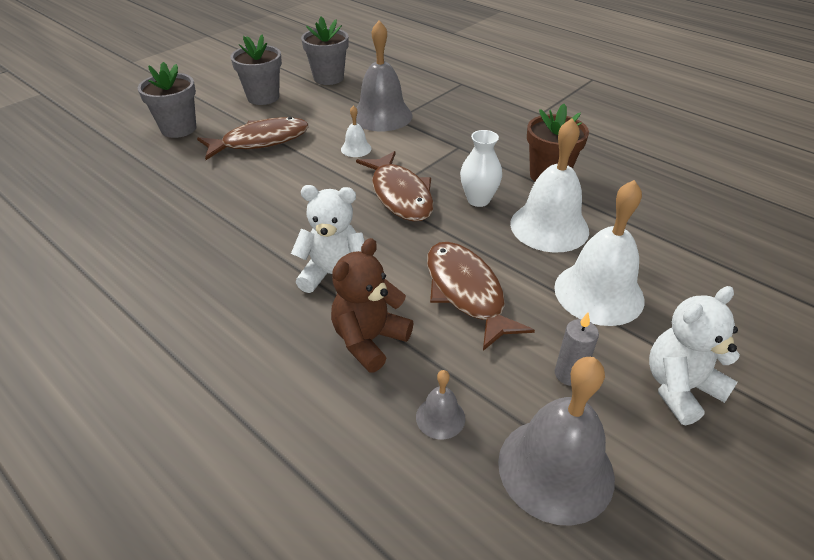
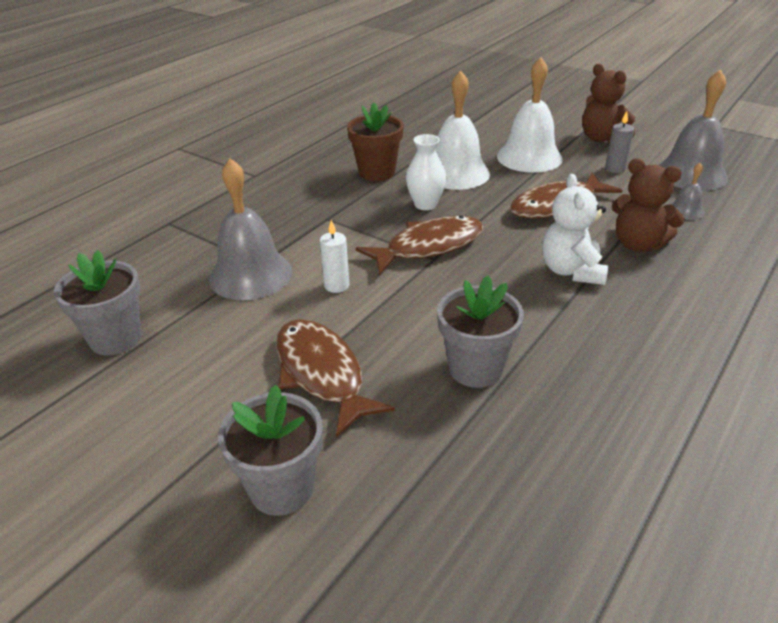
camera: 95 degrees left, 5 degrees down
grey flower pot [231,34,282,105] -> grey flower pot moved to [437,276,524,388]
white bell [341,105,372,157] -> white candle [320,220,349,293]
white teddy bear [649,286,740,426] -> brown teddy bear [582,64,635,142]

